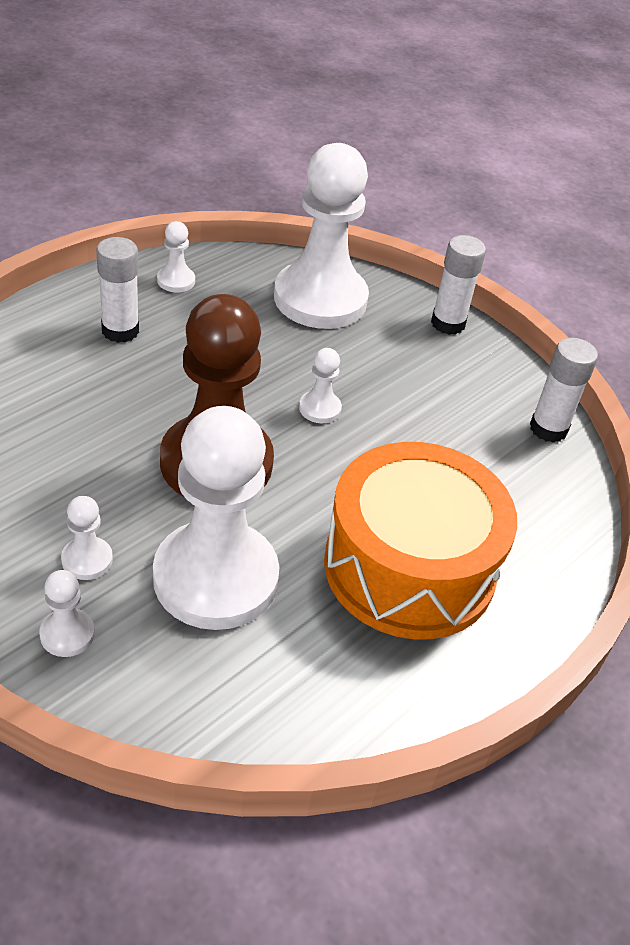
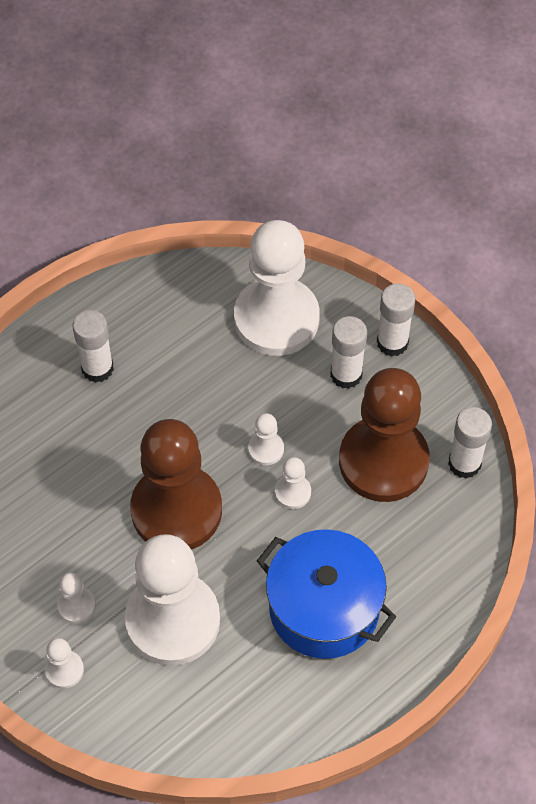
camera: 10 degrees right, 15 degrees up
white pawn [157,221,195,292] -> white pawn moved to [275,457,311,509]
orange drum [324,442,517,639] -> blue pot [257,529,396,659]
none -> white glue stick [330,316,367,389]
none -> brown pawn [339,368,430,502]

